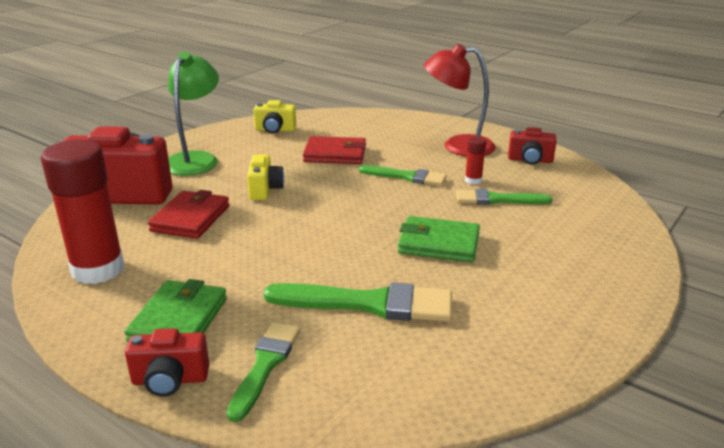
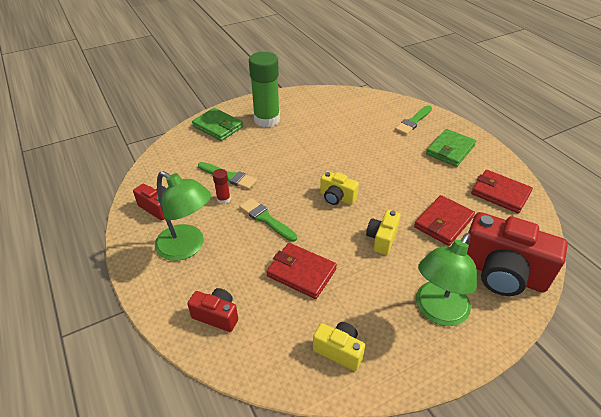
camera: 155 degrees left, 15 degrees up
red glue stick [41,140,125,284] -> red wallet [471,170,533,213]
red camera [125,328,210,397] -> red camera moved to [187,288,238,332]
green brush [264,282,452,322] -> none
green wallet [398,216,480,262] -> green wallet moved to [192,108,243,141]
red lamp [424,44,496,156] -> green lamp [155,171,211,261]
none -> green glue stick [249,52,280,127]
none -> yellow camera [320,171,359,205]

